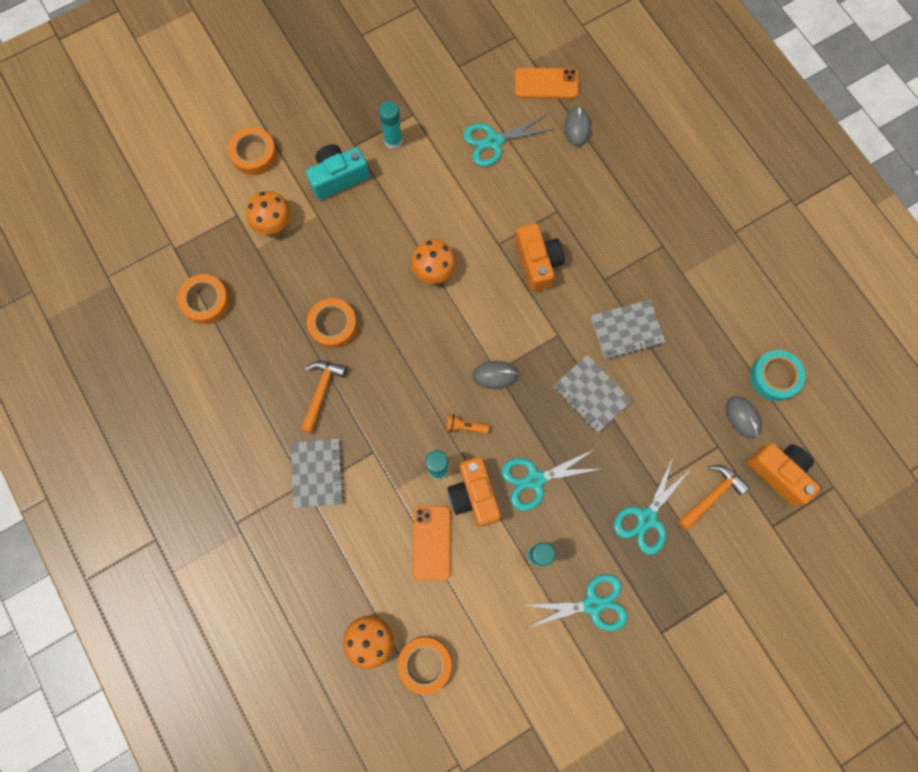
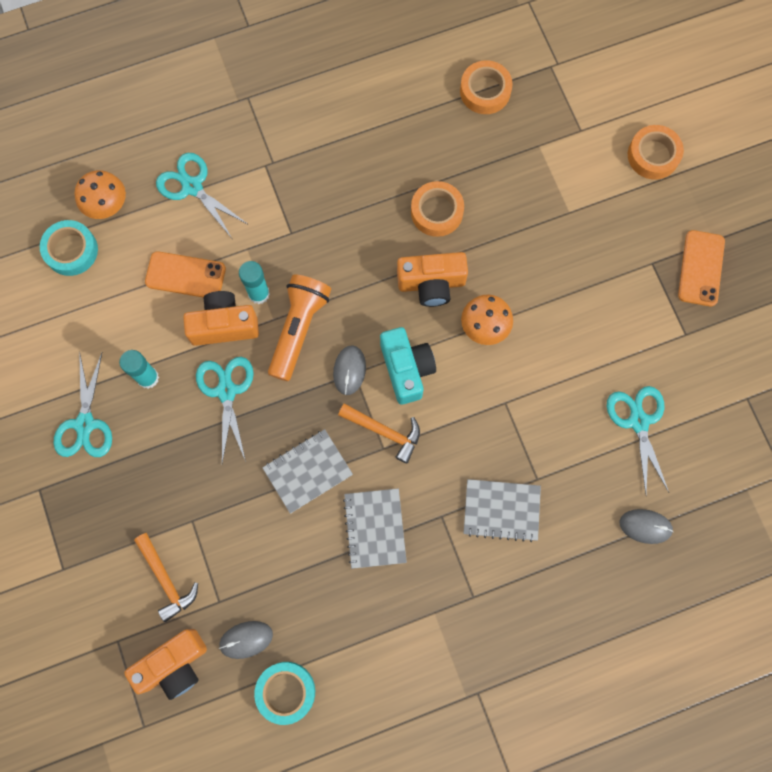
camera: 100 degrees right, 0 degrees up
orange mushroom [246,191,291,234] -> none
grey notebook [291,439,344,508] -> grey notebook moved to [463,479,541,542]
orange hammer [301,361,347,434] -> orange hammer moved to [338,403,420,463]
turquoise camera [306,144,370,200] -> turquoise camera moved to [380,327,436,405]
turquoise glue stick [379,101,402,149] -> none
orange tape [397,636,452,694] -> turquoise tape [40,220,98,276]
orange flashlight [446,414,489,434] -> orange flashlight [268,274,331,381], size x2.21
orange phone [515,68,579,99] -> orange phone moved to [678,230,725,306]
orange camera [515,223,565,292] -> orange camera moved to [397,252,468,307]
turquoise scissors [614,457,691,555] -> turquoise scissors moved to [156,153,249,238]

